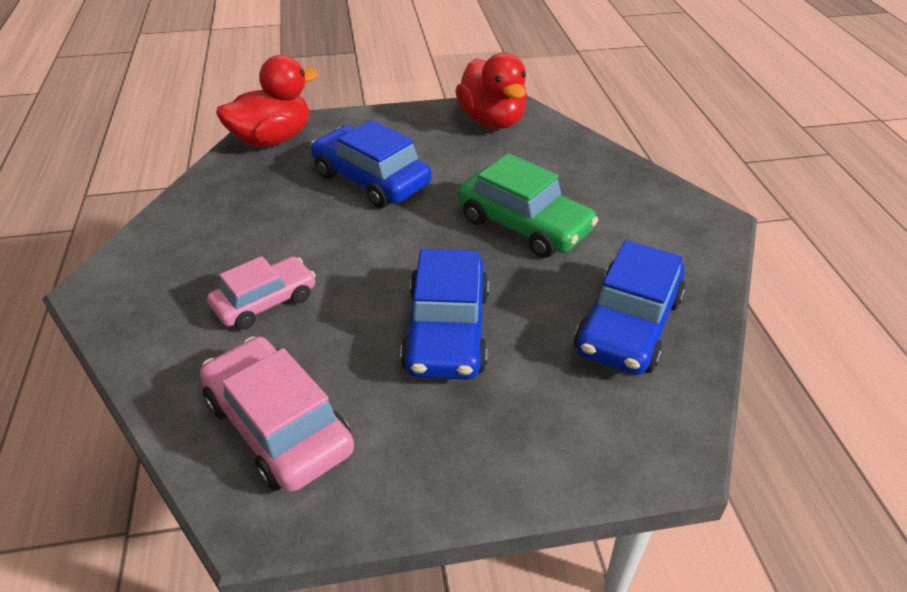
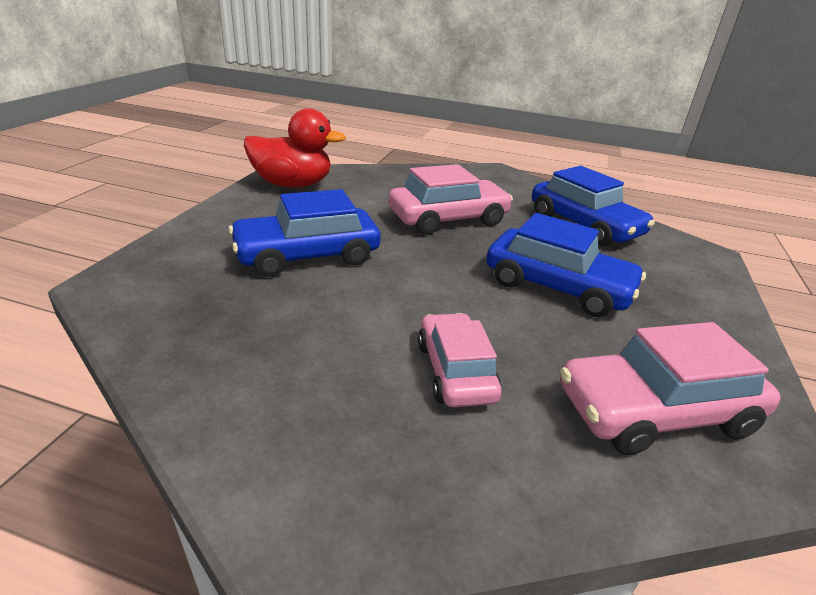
camera: 65 degrees left, 10 degrees down
red duck [216,55,319,147] -> none
green car [458,153,598,258] -> pink car [388,164,513,235]

